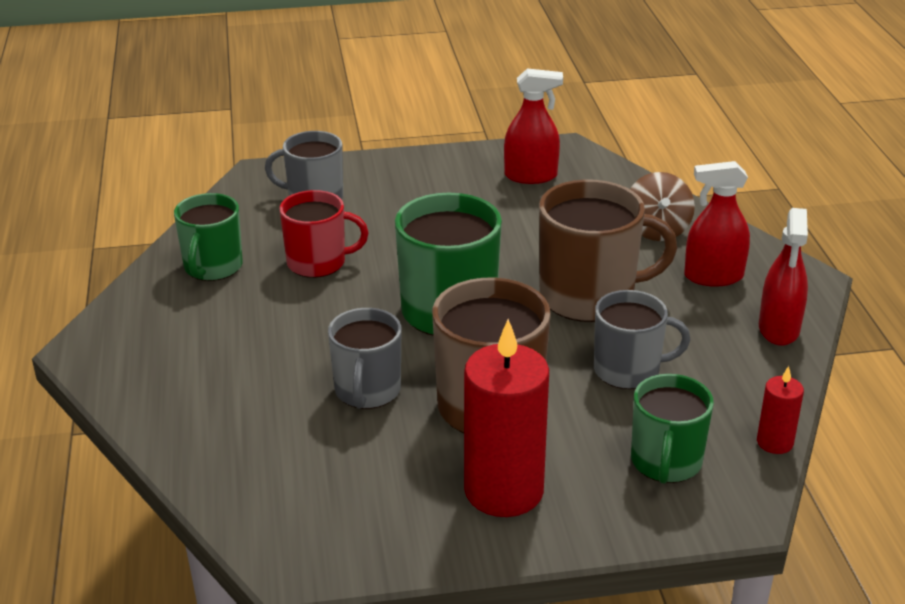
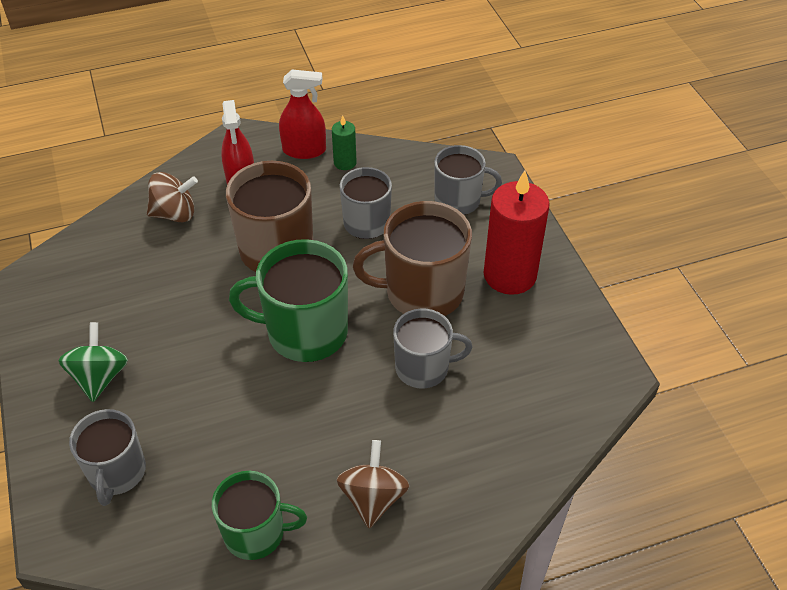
camera: 100 degrees left, 15 degrees up
red mug [280,190,369,278] -> none
red spray bottle [504,68,563,184] -> none
green mug [631,374,714,484] -> grey mug [434,145,502,215]
red candle [757,366,804,454] -> none
none -> green spinning top [58,322,128,402]
none -> green candle [332,115,357,170]
none -> brown spinning top [337,440,409,528]

